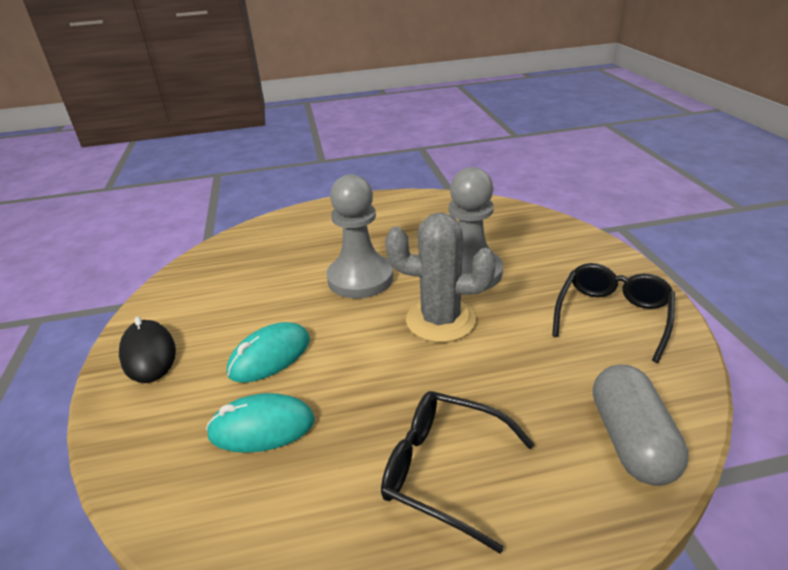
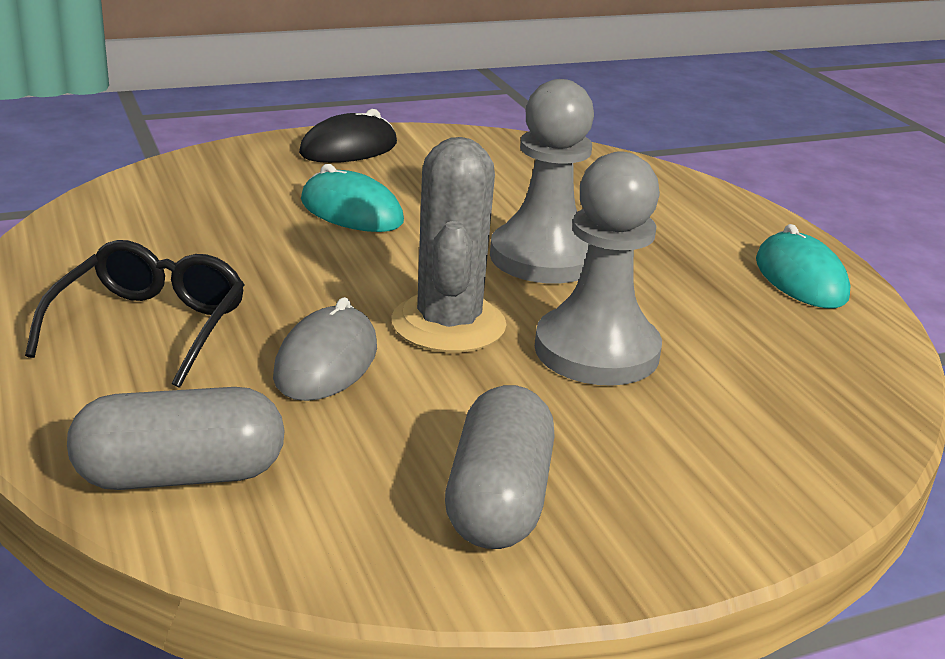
camera: 75 degrees right, 5 degrees down
turquoise mouse [206,393,315,453] -> turquoise mouse moved to [756,224,851,308]
black glasses [552,263,675,363] -> grey capsule [445,385,555,549]
none -> grey mouse [273,297,377,401]

